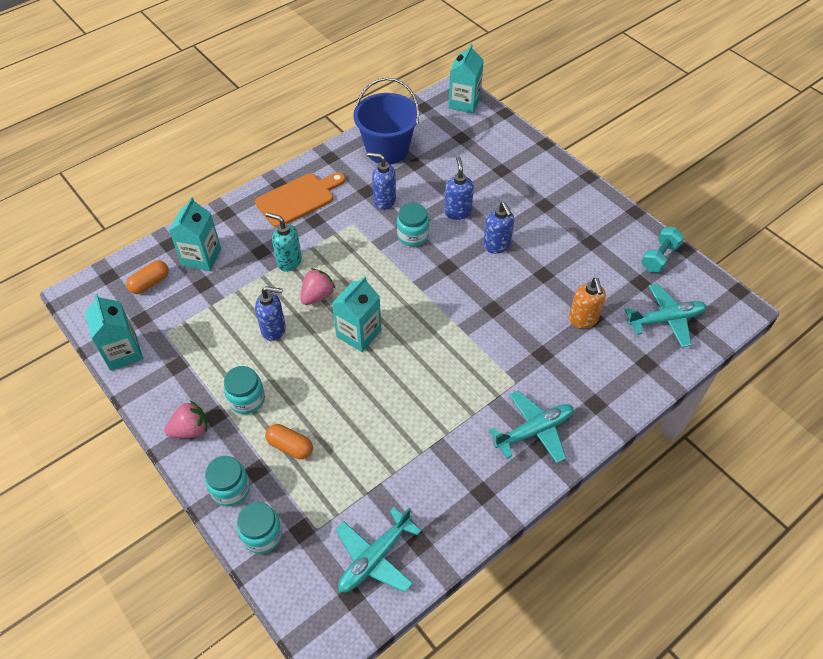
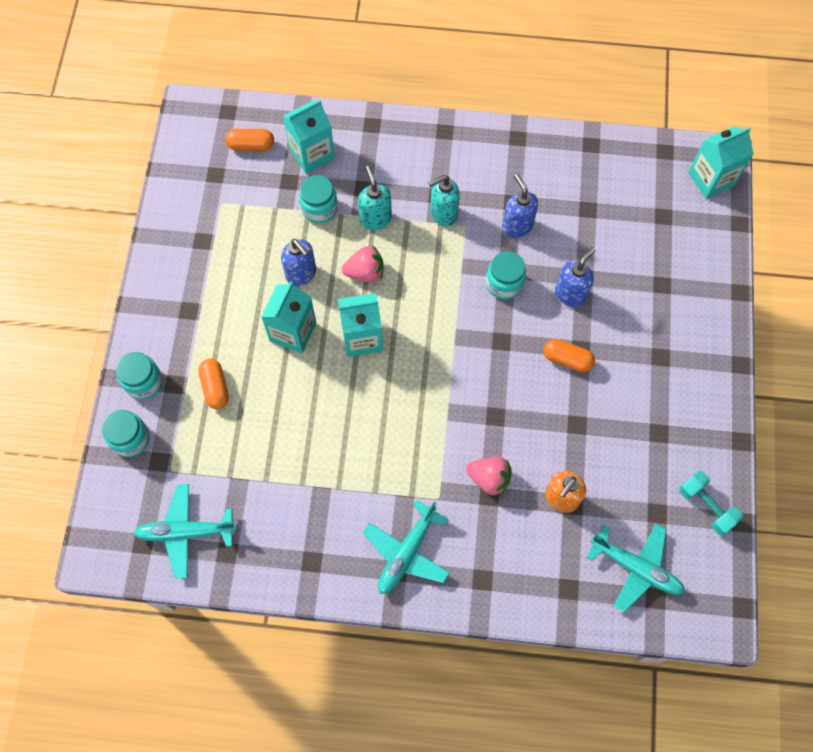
camera: 45 degrees right, 15 degrees up
turquoise carton [85,294,143,371] -> turquoise carton moved to [261,281,316,353]
pink strawberry [164,400,207,438] -> pink strawberry moved to [466,457,511,497]
turquoise jar [224,366,265,414] -> turquoise jar moved to [299,175,338,224]
orange cutting board [255,172,345,228] -> none
blue bucket [353,78,419,164] -> none
blue soap dispenser [483,202,514,254] -> orange capsule [543,339,595,372]
turquoise plane [489,391,574,463] -> turquoise plane turned 105 degrees clockwise [363,500,450,594]
turquoise dumbbell [641,227,684,273] -> turquoise dumbbell turned 60 degrees clockwise [679,471,743,536]
none -> turquoise soap dispenser [428,175,460,226]

